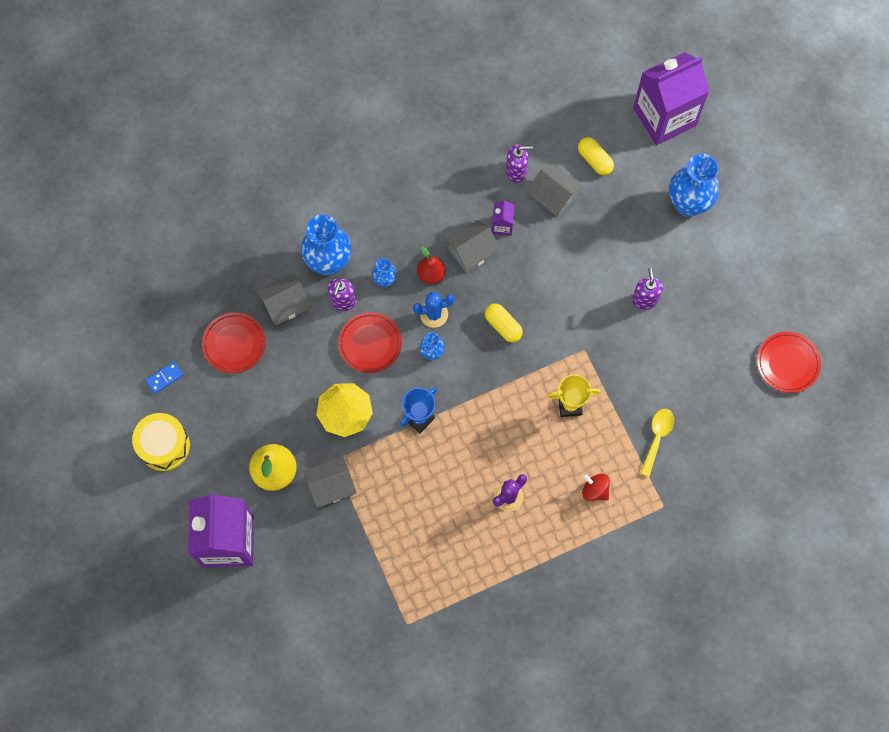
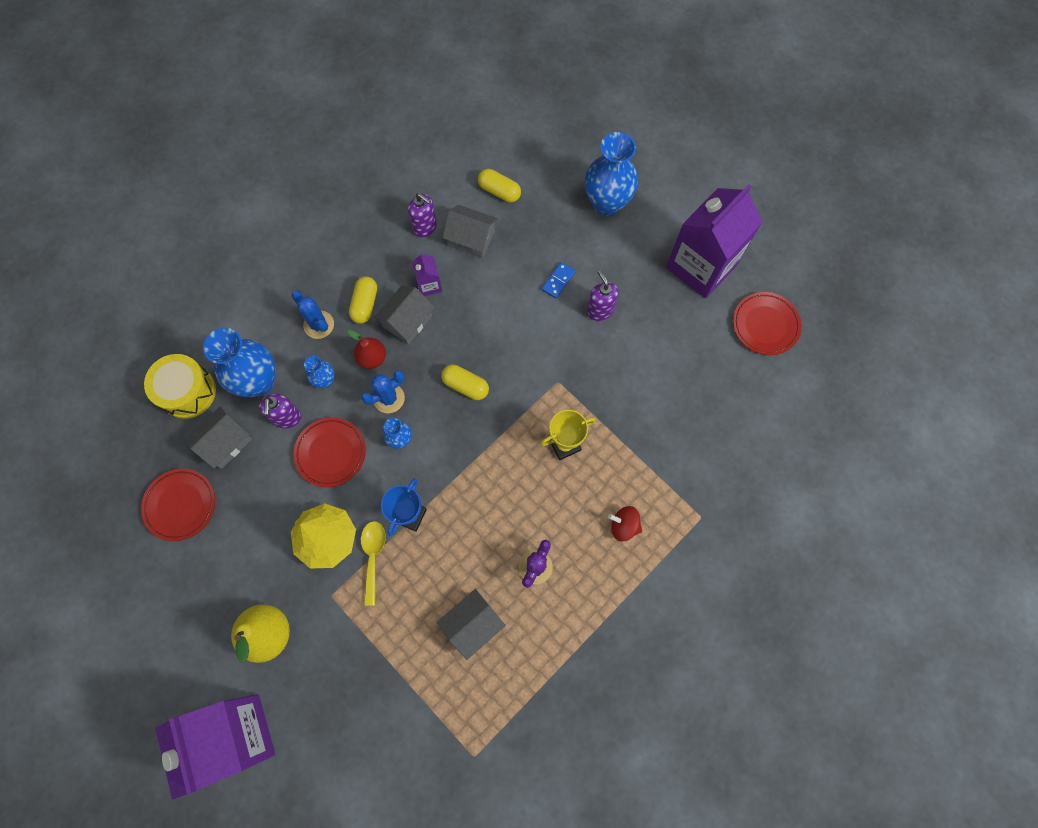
camera: 20 degrees left, 0 degrees up
yellow drum [132,413,190,471] -> yellow drum moved to [144,354,216,419]
blue domino [145,362,183,394] -> blue domino moved to [542,262,576,299]
grey house [303,457,357,508] -> grey house moved to [437,589,506,660]
purple soap dispenser [506,144,533,183] -> purple soap dispenser turned 60 degrees clockwise [408,193,437,238]
purple carton [633,52,710,145] -> purple carton moved to [666,184,763,299]
yellow spoon [640,409,674,477] -> yellow spoon moved to [361,521,386,606]
none -> blue cactus [291,290,334,339]
none -> yellow capsule [349,277,377,324]

